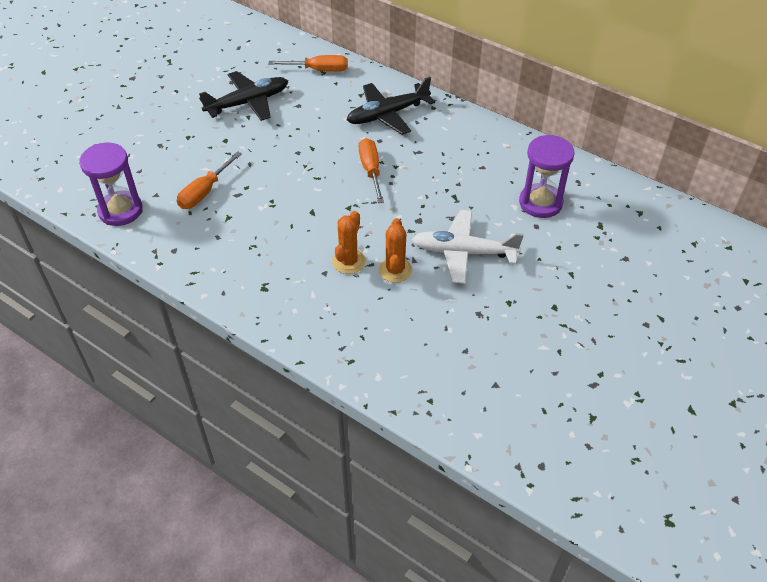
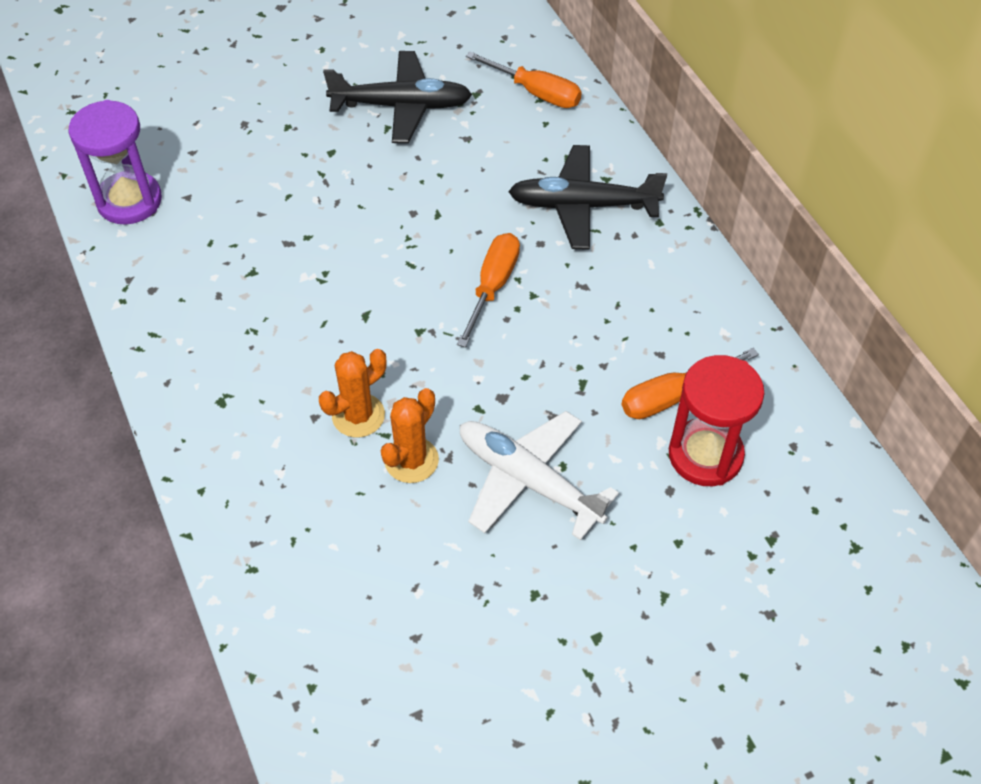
camera: 30 degrees right, 5 degrees up
orange screwdriver [177,151,242,209] -> orange screwdriver moved to [622,348,759,419]
purple hourglass [519,135,575,218] -> red hourglass [669,355,764,486]

